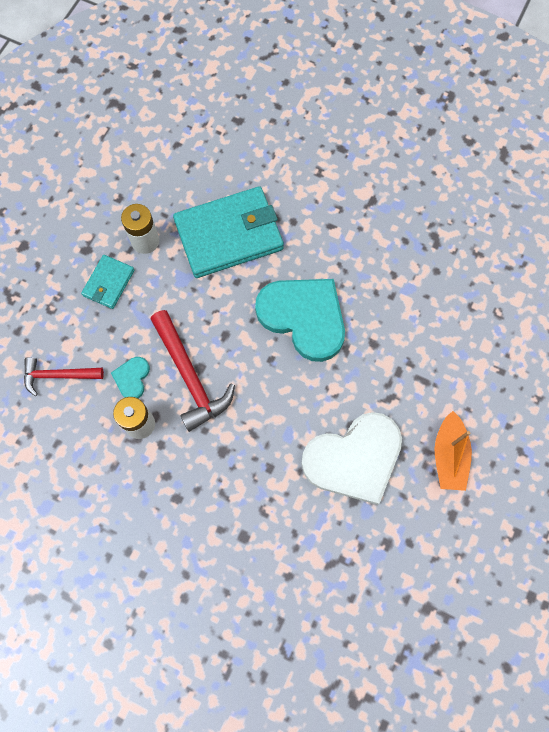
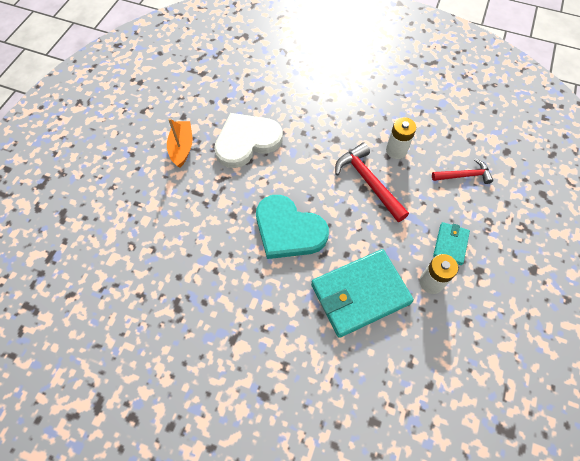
camera: 175 degrees right, 10 degrees down
turquoise heart [111,357,150,399] -> none

